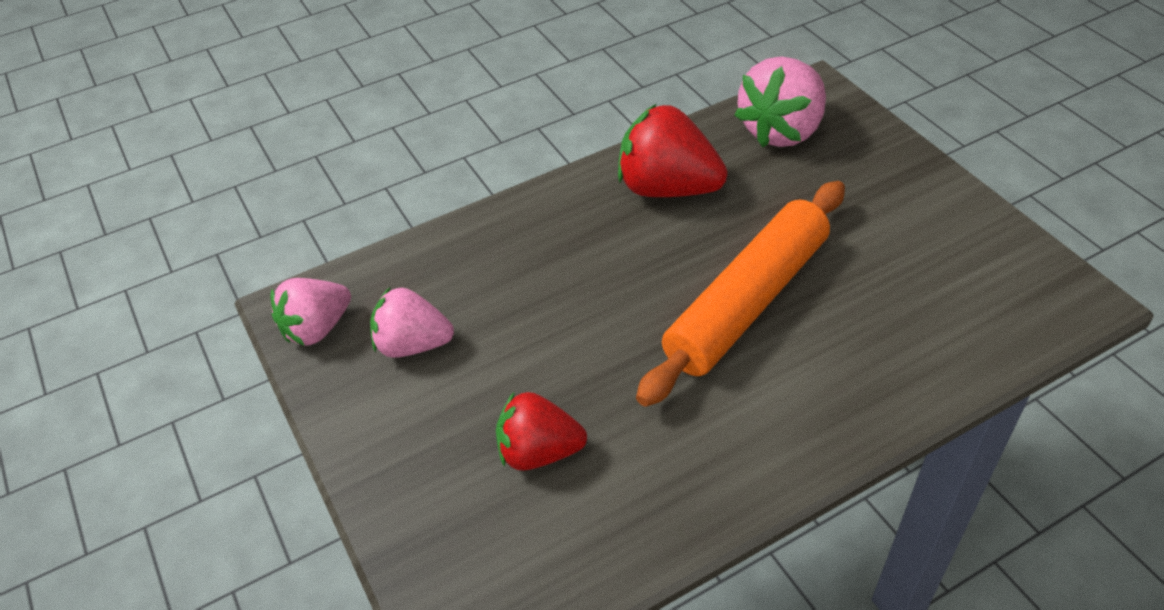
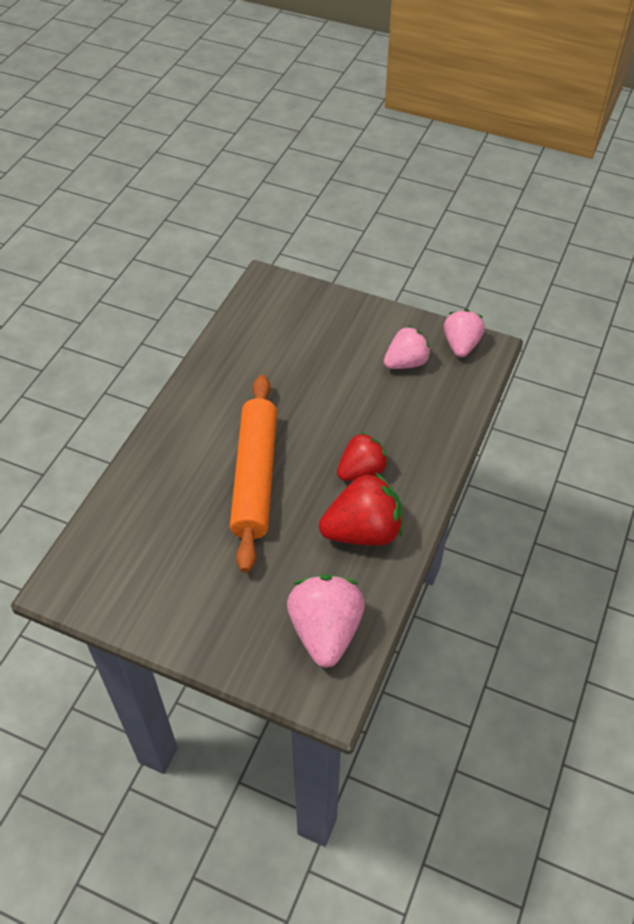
camera: 140 degrees right, 5 degrees up
red strawberry [496,392,587,471] -> red strawberry moved to [337,432,388,481]

